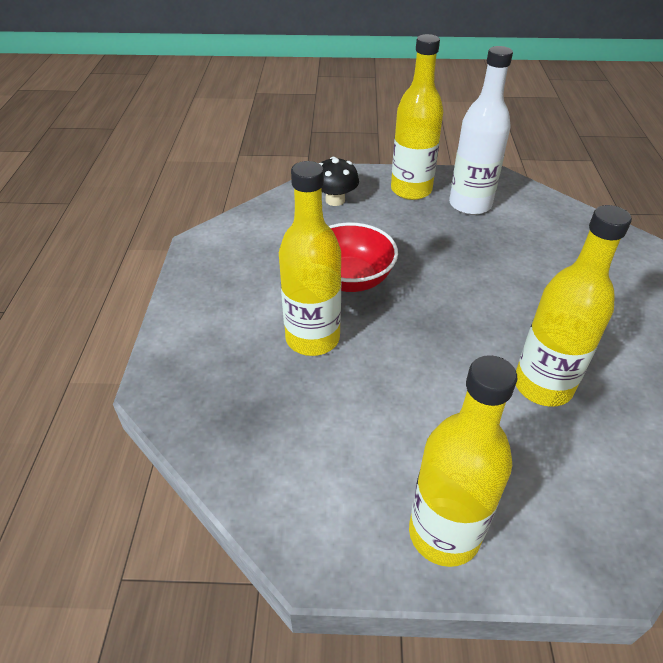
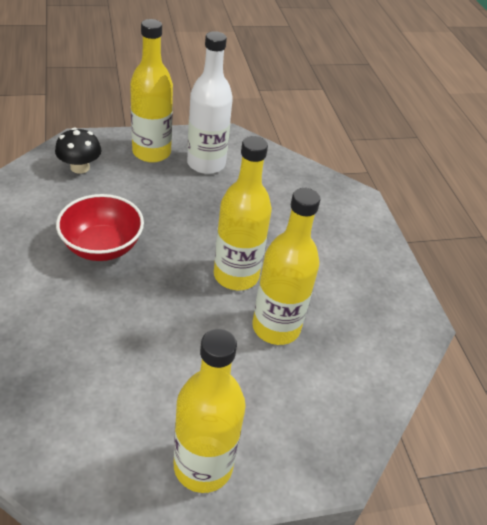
camera: 20 degrees left, 0 degrees up
yellow bottle [279,161,341,356] -> yellow bottle moved to [214,136,272,290]

